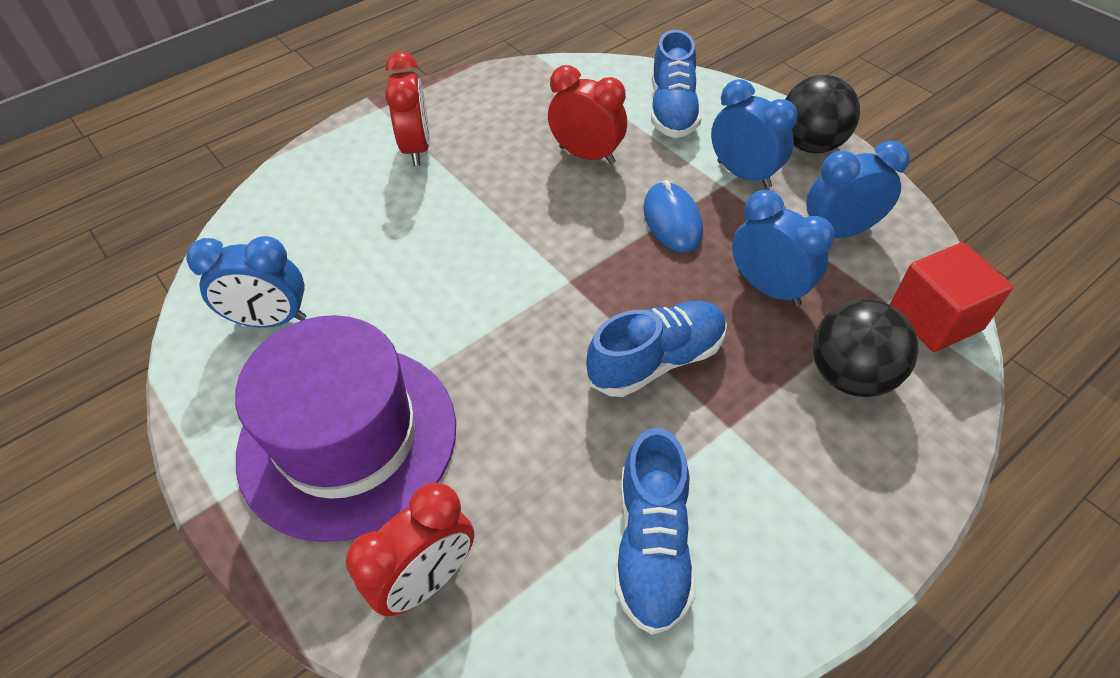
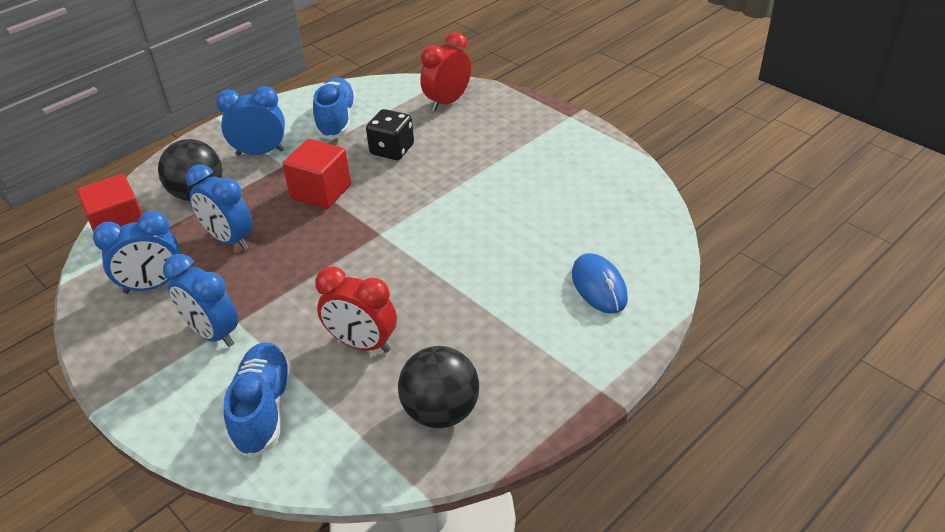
camera: 175 degrees right, 10 degrees down
blue clock [186,236,306,328] -> blue clock moved to [216,86,285,156]
purple hat [235,315,456,542] -> none
red clock [385,51,430,166] -> none
blue shoe [586,301,727,397] -> red cube [282,139,351,209]
blue mouse [643,180,703,252] -> blue mouse moved to [572,253,628,314]
black ball [785,75,860,153] -> black ball moved to [398,346,479,428]
none -> black dice [366,109,414,160]

